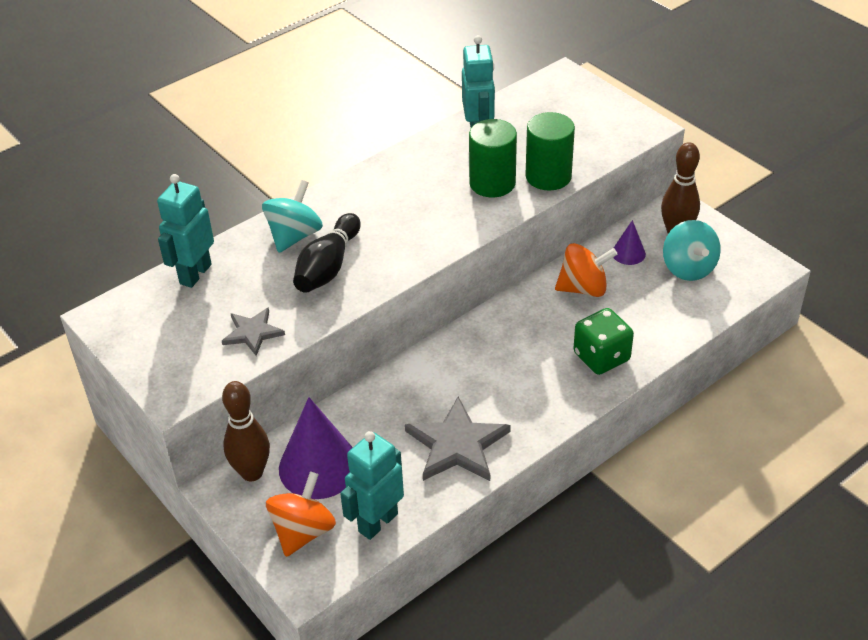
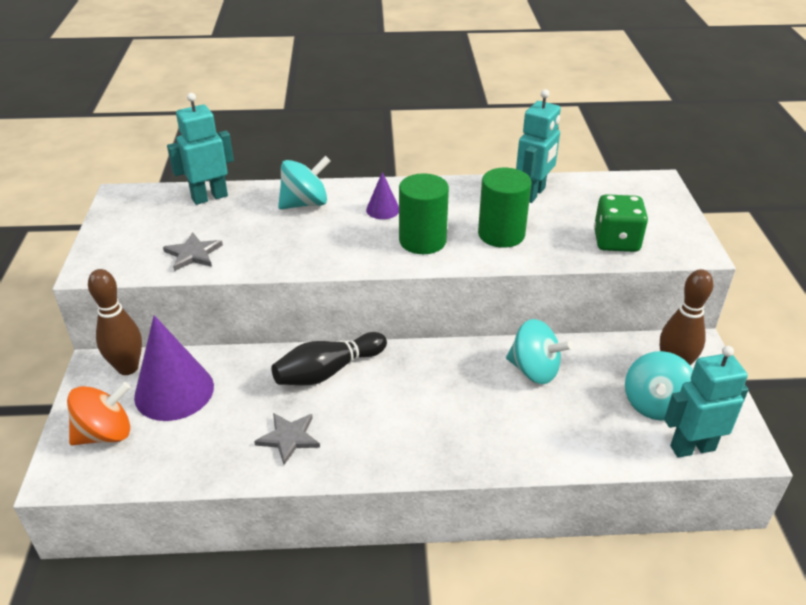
camera: 35 degrees right, 5 degrees down
black bowling pin [293,213,361,293] -> black bowling pin moved to [271,332,387,385]
turquoise robot [340,431,404,540] -> turquoise robot moved to [664,346,749,458]
grey star [405,397,511,481] -> grey star [254,413,320,465], size x0.59
green cylinder [525,112,575,190] -> green cylinder moved to [399,173,449,254]
orange spinning top [555,243,617,297] -> turquoise spinning top [506,319,573,384]
green dice [573,308,634,375] -> green dice moved to [594,194,648,252]
purple cone [613,220,646,265] -> purple cone moved to [366,172,399,219]

